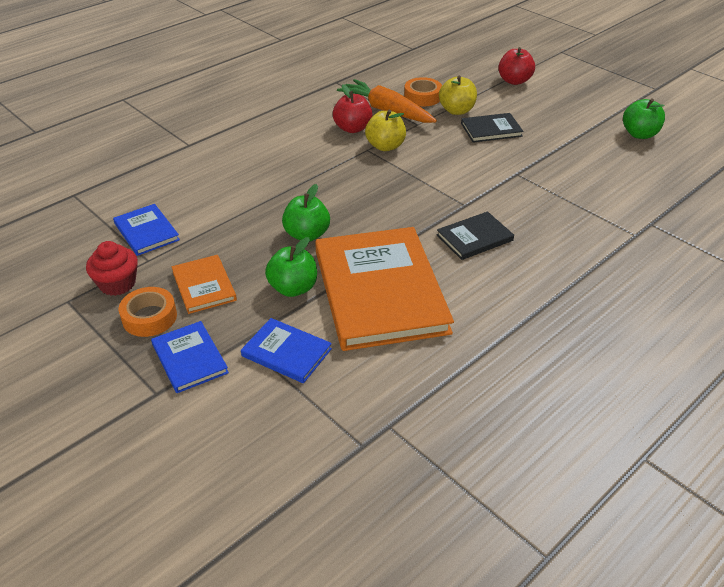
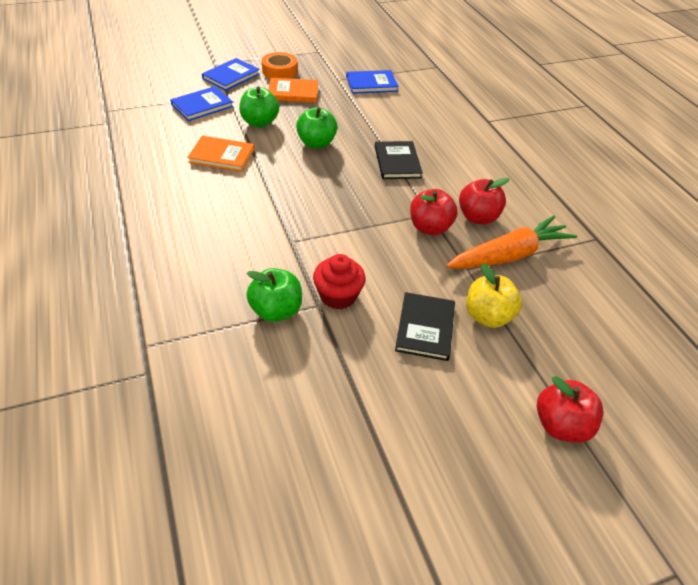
camera: 110 degrees right, 5 degrees up
red cupcake [86,241,138,296] -> red cupcake moved to [313,254,365,309]
blue book [151,321,229,393] -> blue book turned 45 degrees counterclockwise [202,58,260,91]
orange book [315,227,454,351] -> orange book [187,136,254,172], size x0.46
yellow apple [365,110,406,151] -> red apple [410,189,458,235]
orange tape [404,77,442,106] -> none
black book [437,211,514,260] -> black book moved to [375,141,423,179]
green apple [623,98,665,139] -> green apple moved to [246,268,302,322]

